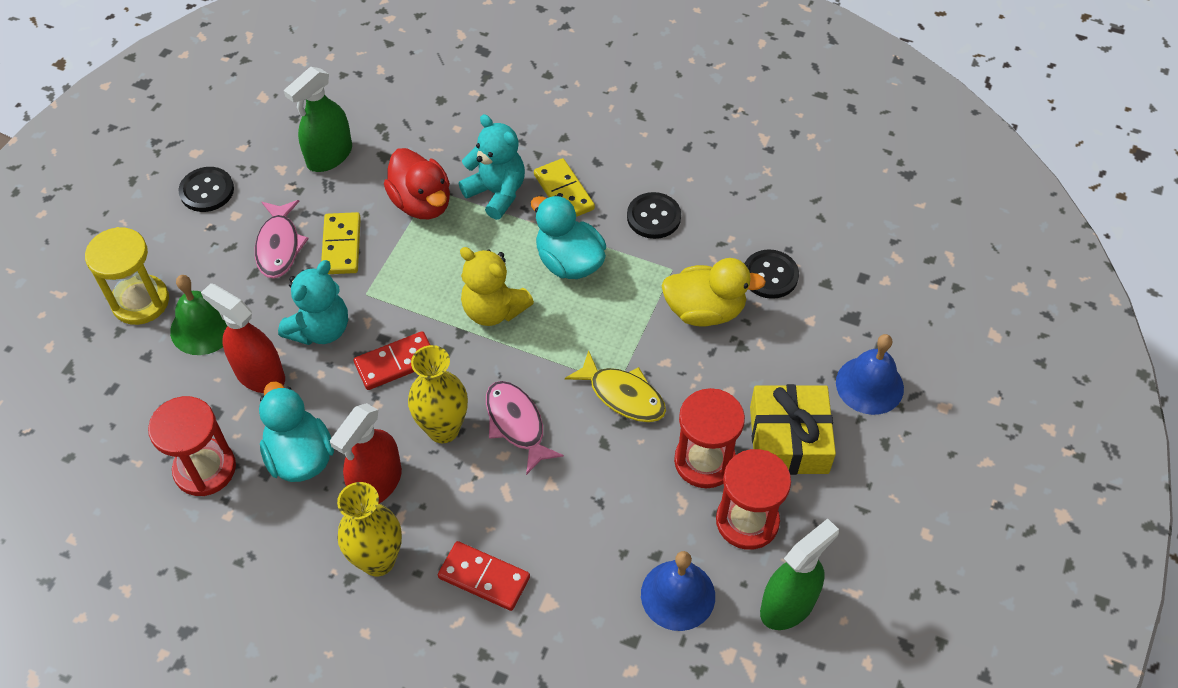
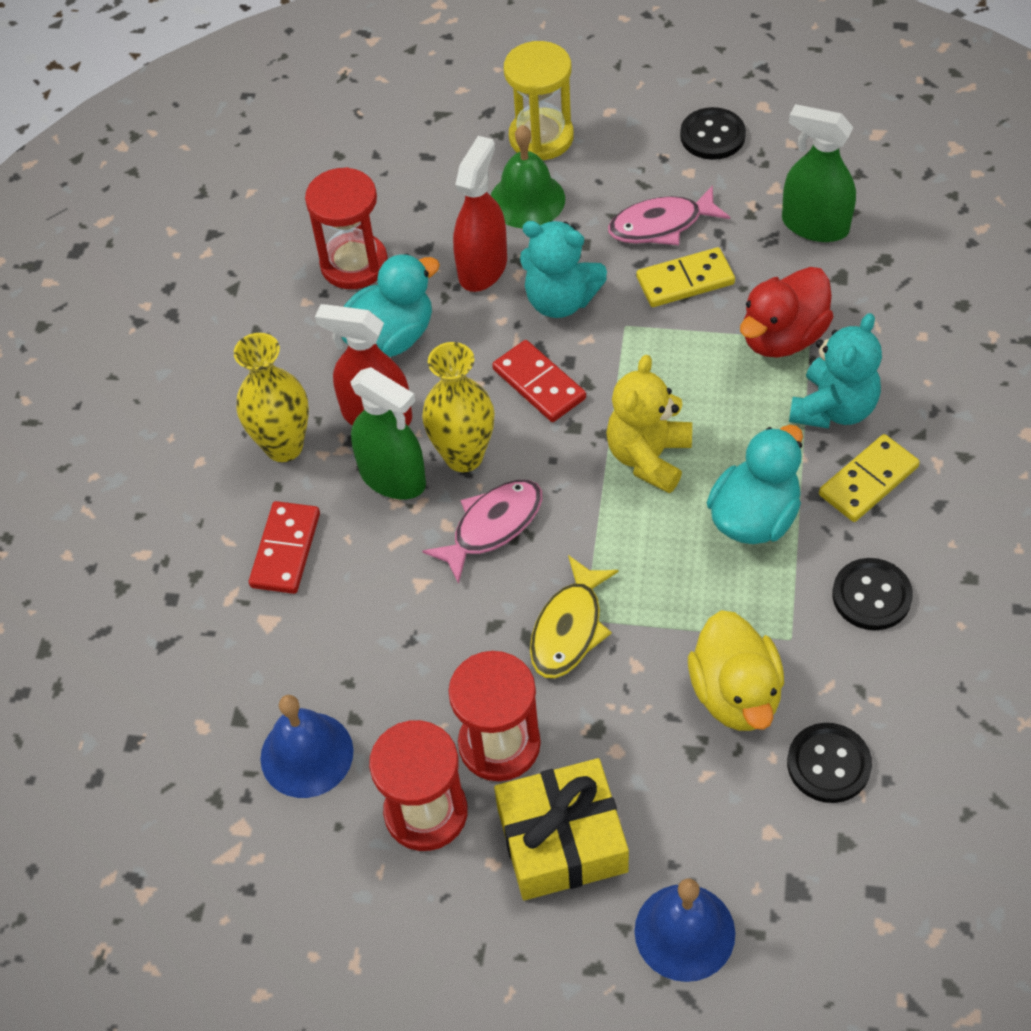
camera: 80 degrees right, 0 degrees up
green spray bottle [760,518,839,630] -> green spray bottle moved to [350,367,426,499]

